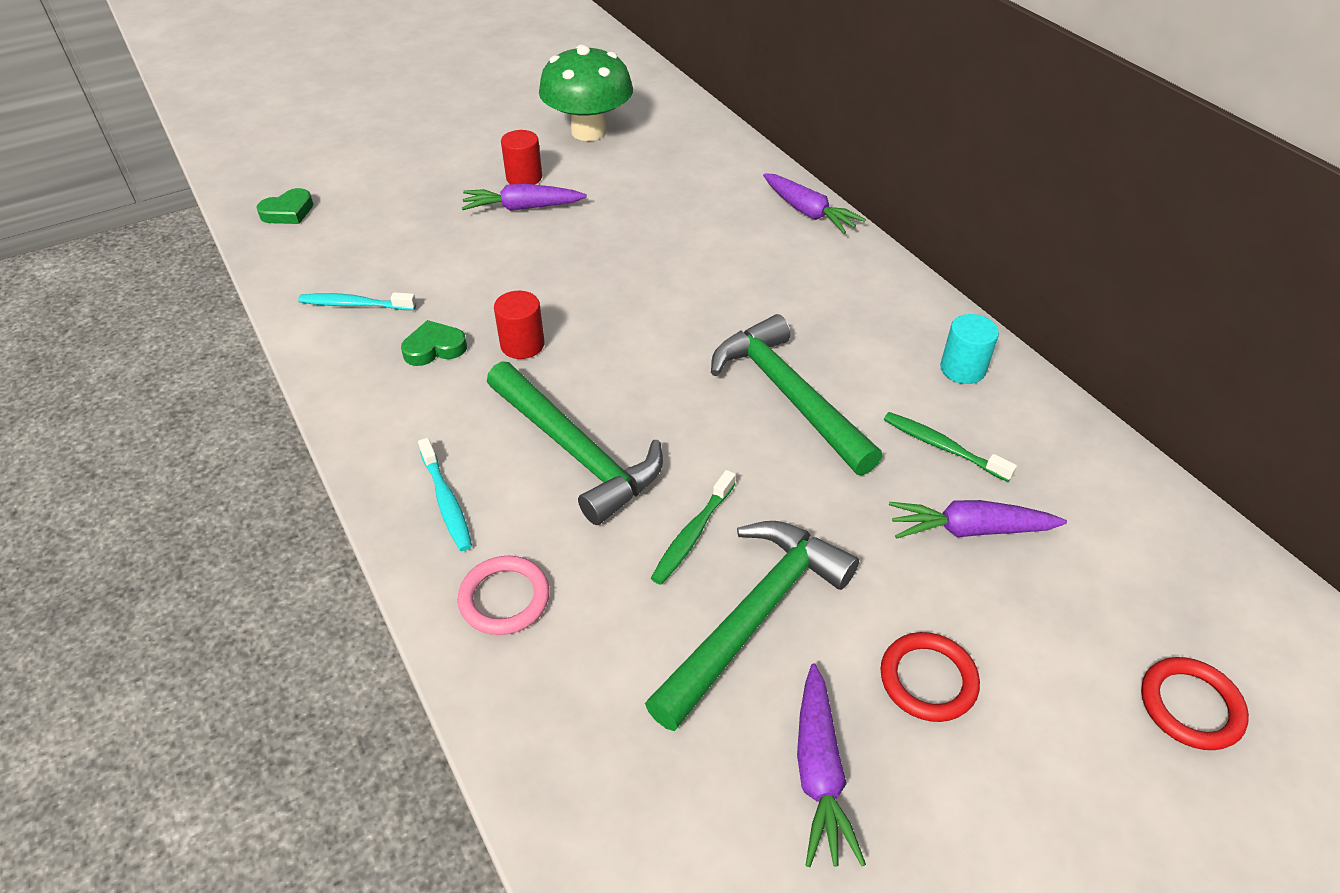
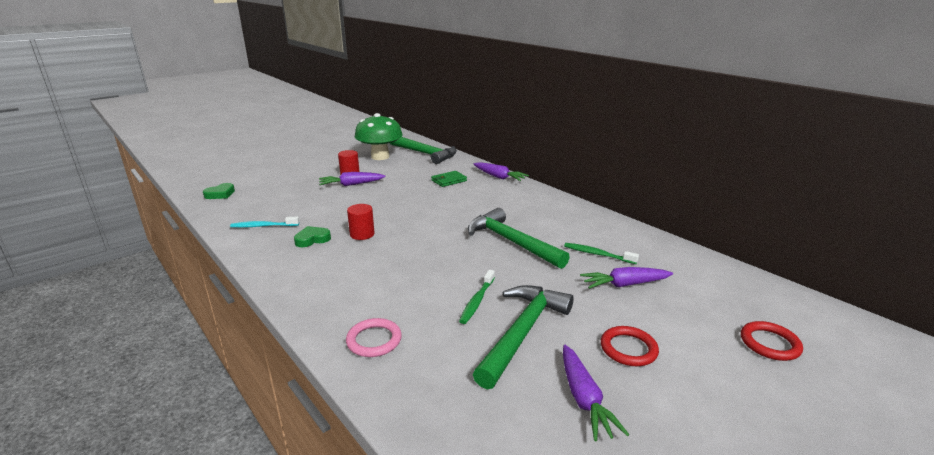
camera: 10 degrees left, 20 degrees down
turquoise toothbrush [418,438,472,551] -> none
green hammer [487,361,663,525] -> green hammer moved to [390,137,457,164]
turquoise cylinder [940,314,999,384] -> none
none -> green wallet [431,171,467,187]

